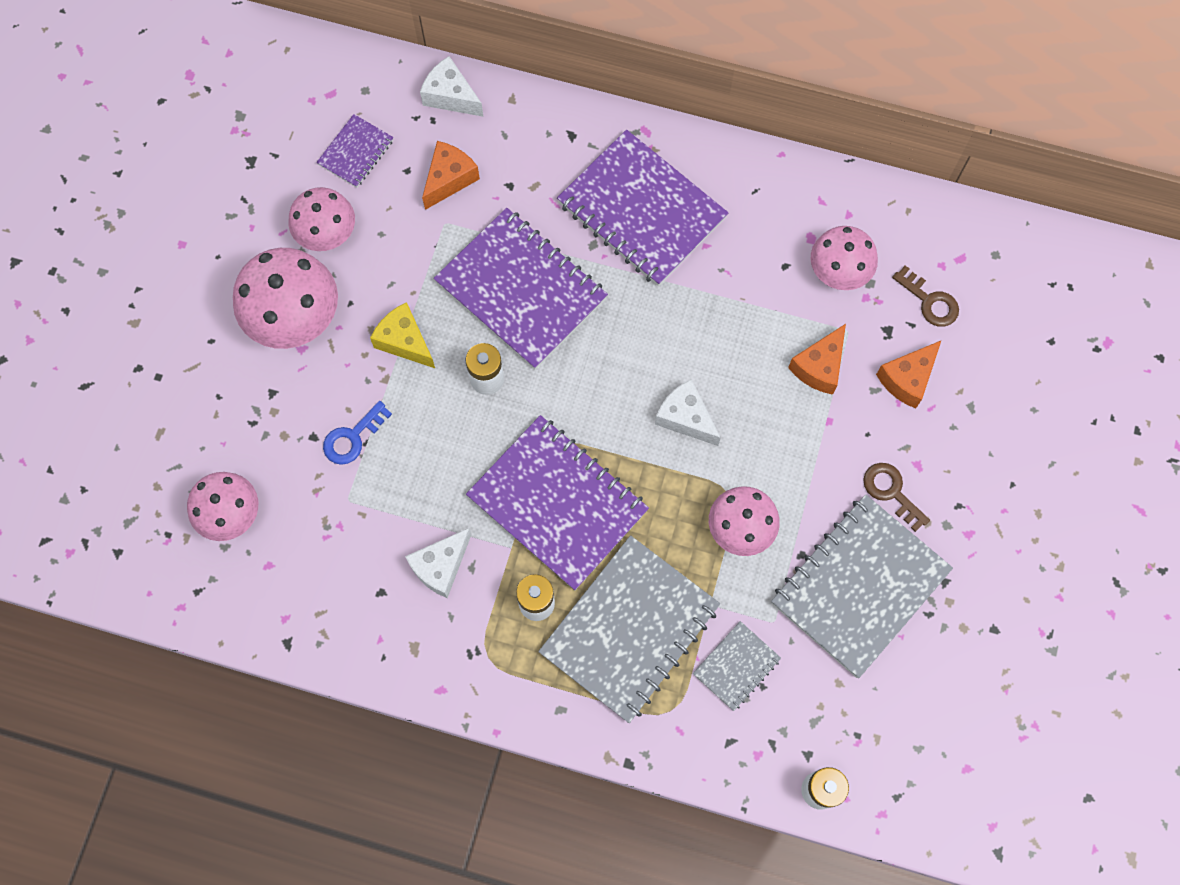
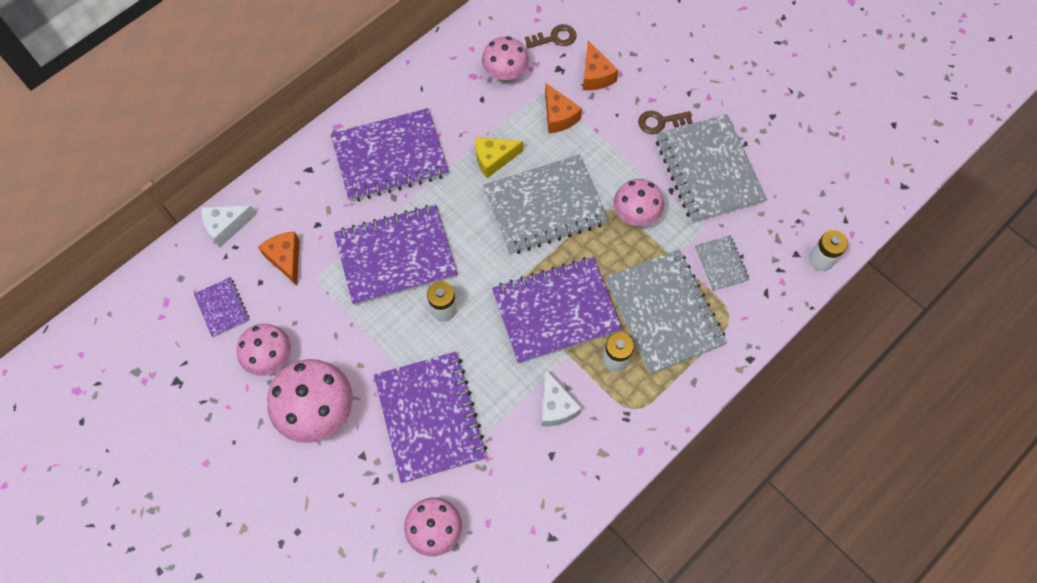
camera: 60 degrees left, 5 degrees down
blue key [323,401,392,465] -> purple notebook [374,352,487,483]
yellow cheese [370,302,435,368] -> yellow cheese moved to [475,137,523,178]
white cheese [655,379,721,446] -> grey notebook [483,155,608,254]

